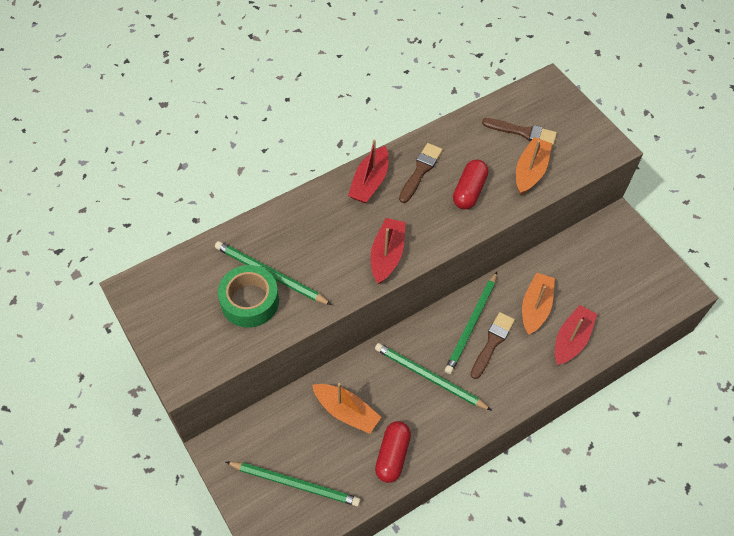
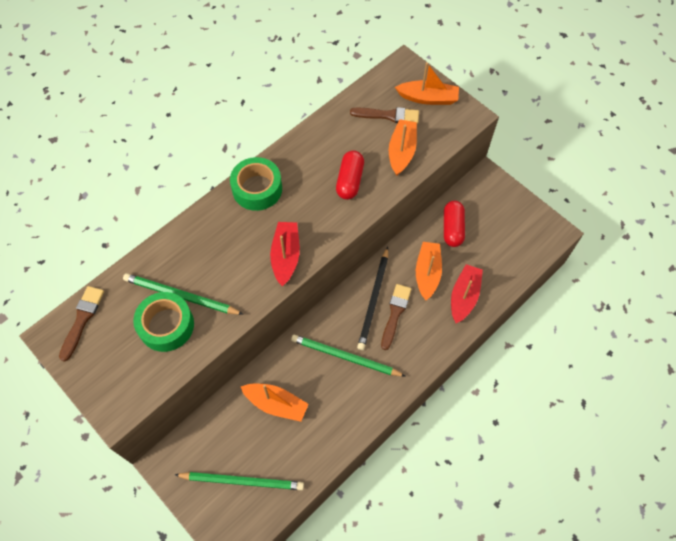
camera: 10 degrees left, 5 degrees up
red boat [348,140,389,203] -> green tape [230,157,282,211]
red capsule [375,421,411,483] -> red capsule moved to [444,201,465,247]
brown brush [399,143,443,203] -> brown brush moved to [59,286,104,362]
green pencil [445,272,497,374] -> black pencil [357,247,388,350]
none -> orange boat [395,62,459,105]

